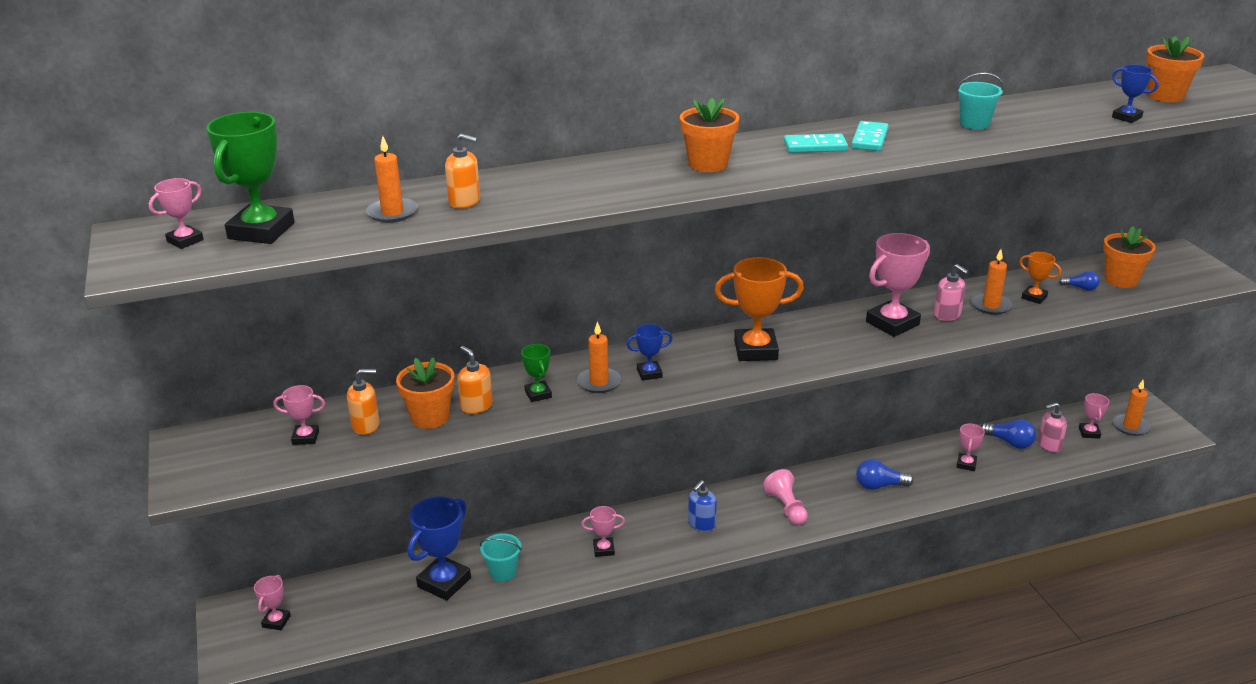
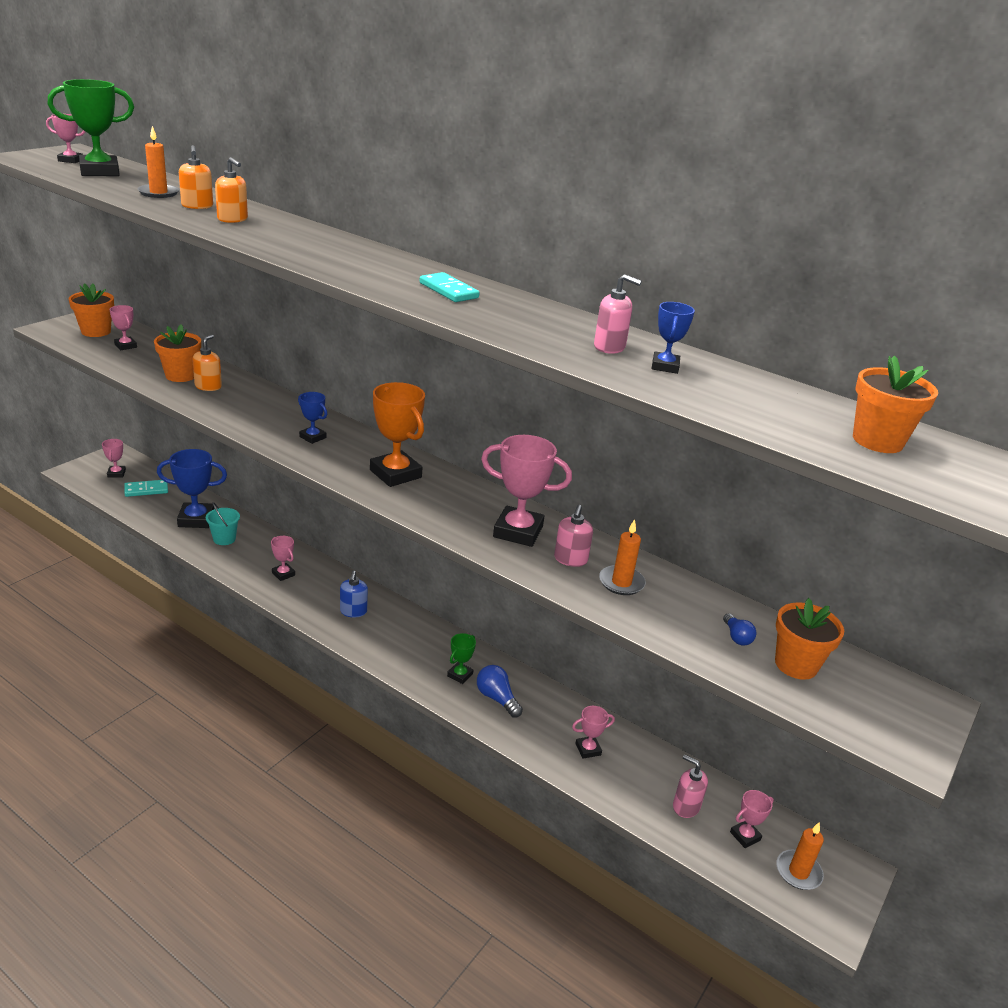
camera: 50 degrees right, 0 degrees up
pink trophy [254,575,291,630] -> pink trophy turned 75 degrees counterclockwise [102,439,126,478]
orange soap dispenser [347,369,380,435] -> orange soap dispenser moved to [215,157,248,223]
green trophy [521,344,552,402] -> green trophy moved to [447,633,476,684]
orange candle [577,321,621,393] -> none
orange flower pot [680,98,739,172] -> orange flower pot moved to [69,283,114,337]
blue soap dispenser [688,480,717,532] -> blue soap dispenser turned 90 degrees counterclockwise [340,571,368,618]
pink pawn [763,469,808,525] -> none
turquoise domino [851,121,888,151] -> turquoise domino moved to [124,480,168,497]
turquoise bucket [956,72,1004,129] -> pink soap dispenser [594,274,642,354]
blue light bulb [981,419,1036,449] -> none
orange trophy [1019,252,1062,304] -> none
blue trophy [1112,64,1159,123] -> blue trophy moved to [652,302,695,374]

